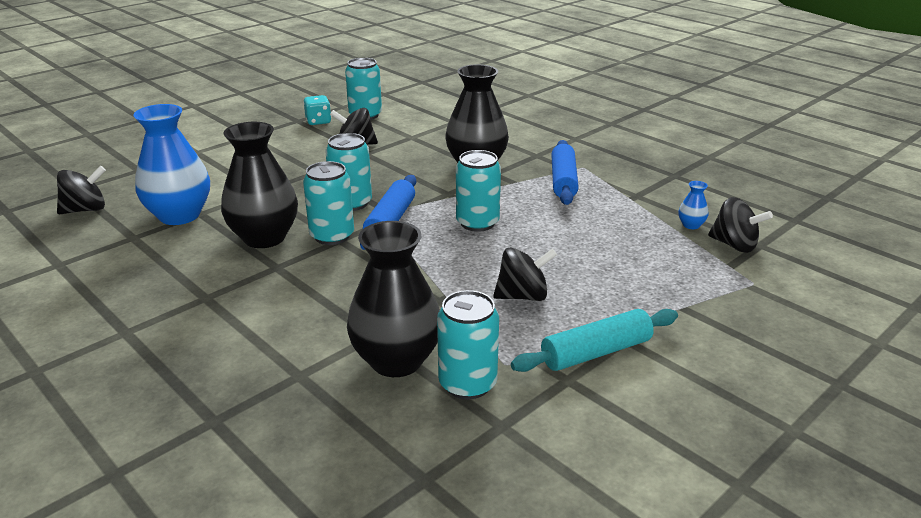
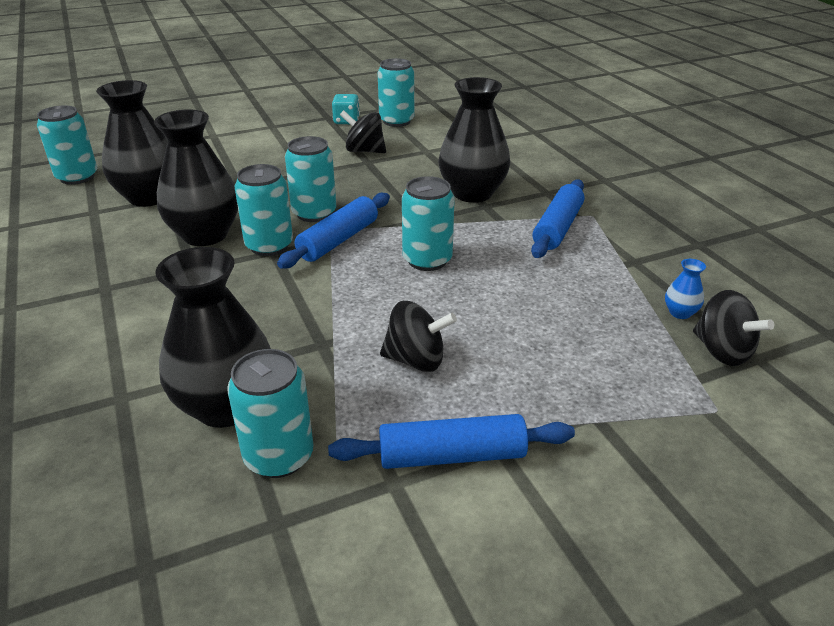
camera: 20 degrees right, 5 degrees up
black spinning top [57,166,106,214] -> turquoise can [37,105,97,185]
blue vase [133,104,210,225] -> black vase [96,80,168,207]
turquoise rolling pin [511,309,678,372] -> blue rolling pin [328,414,575,469]

